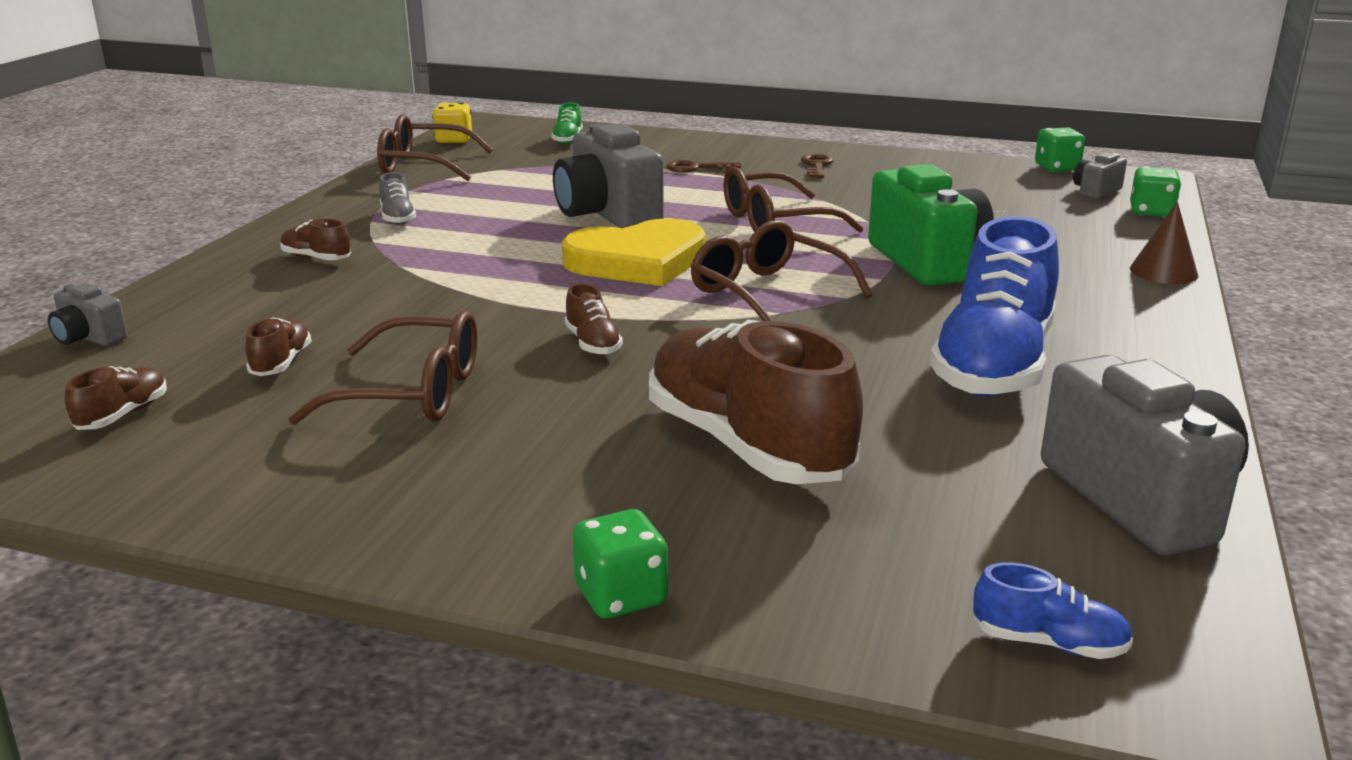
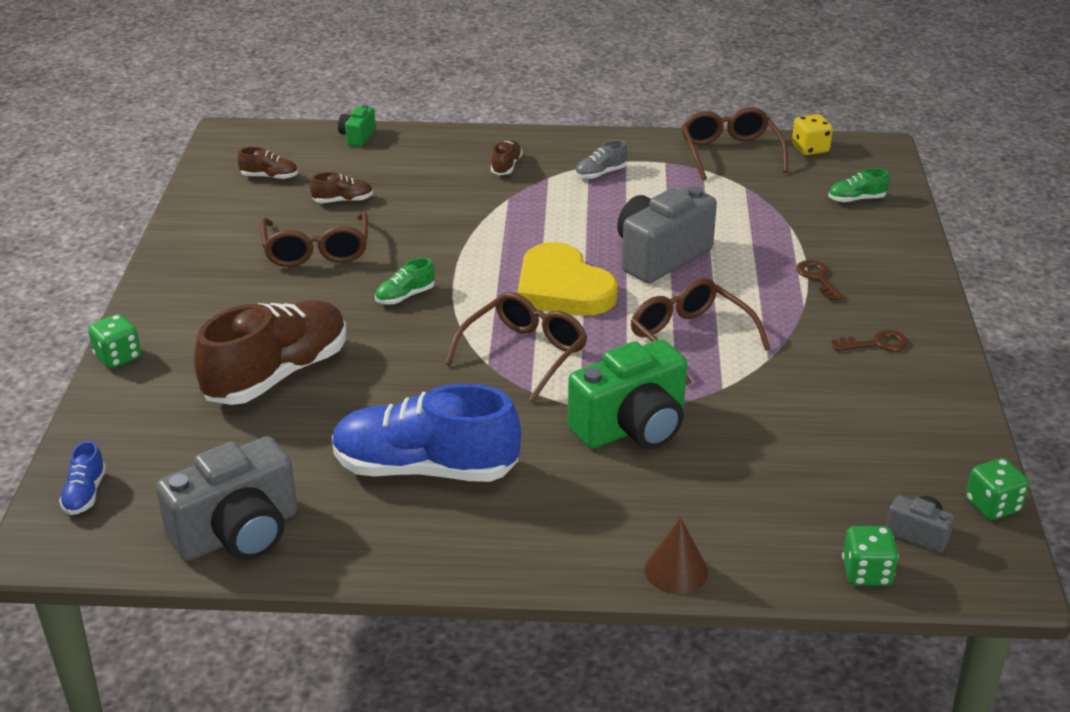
camera: 75 degrees right, 10 degrees up
grey camera [48,283,128,346] -> green camera [338,105,376,147]
brown shoe [565,283,623,355] -> green shoe [375,258,435,304]

